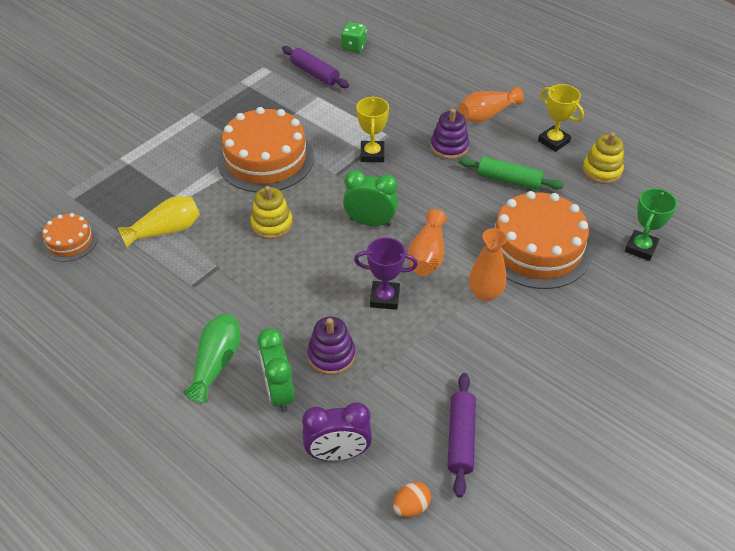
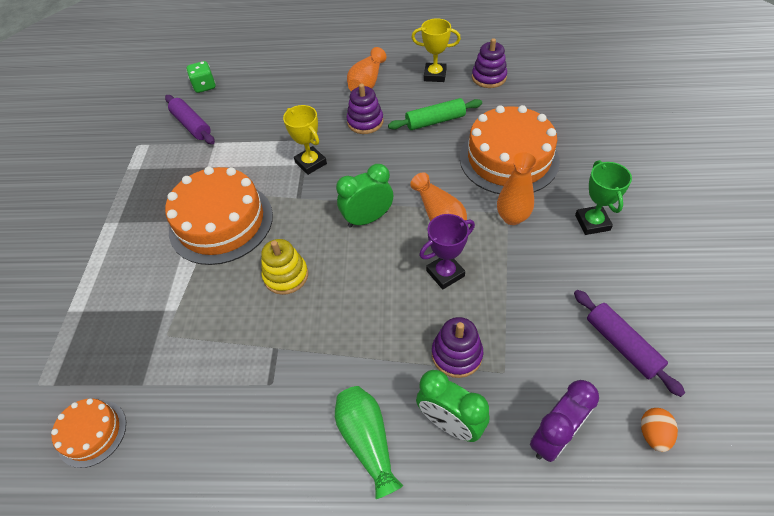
camera: 35 degrees left, 5 degrees up
yellow vase [118,196,200,248] -> none
purple rolling pin [282,46,349,88] -> purple rolling pin turned 45 degrees clockwise [165,95,215,144]
yellow stacking toy [582,132,624,184] -> purple stacking toy [472,38,507,88]
green trophy [625,188,677,261] -> green trophy moved to [575,160,632,235]

